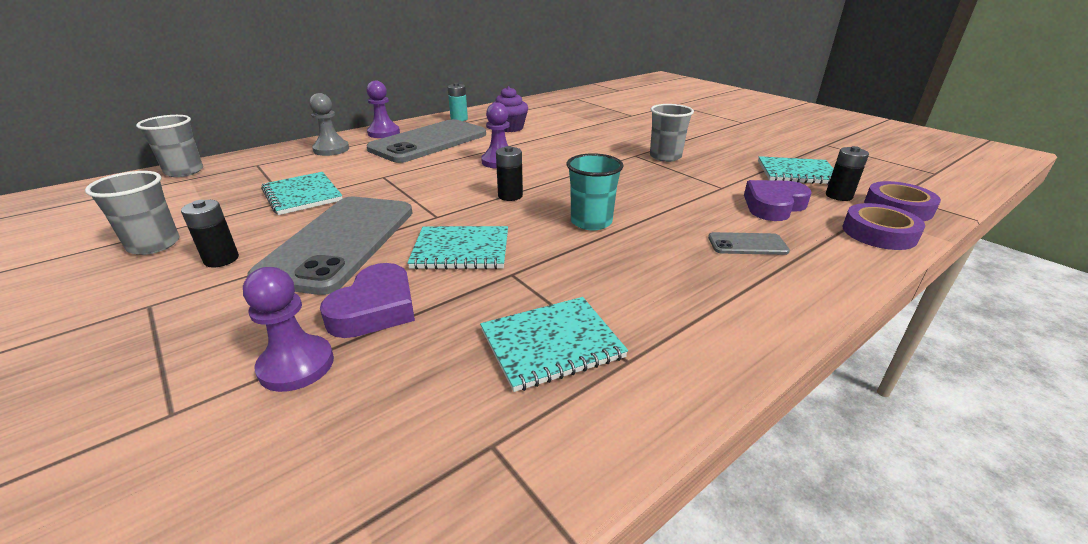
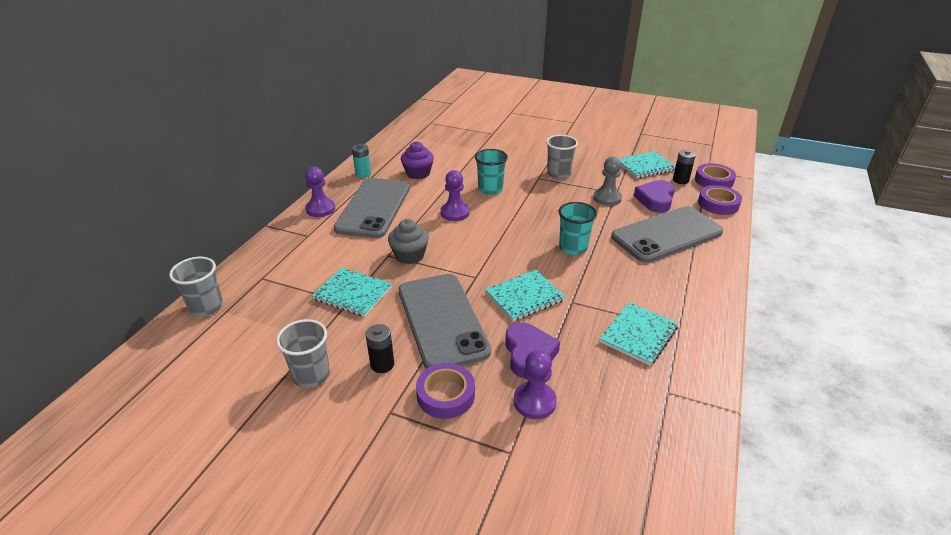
camera: 30 degrees left, 5 degrees up
grey pawn [309,93,349,156] -> grey pawn moved to [593,156,622,206]
black battery [496,146,523,201] -> none
grey phone [708,232,790,255] -> grey phone [611,206,723,263], size x2.39
none -> grey cupcake [388,219,429,264]
none -> purple tape [416,363,475,419]
none -> turquoise cup [475,149,508,195]

